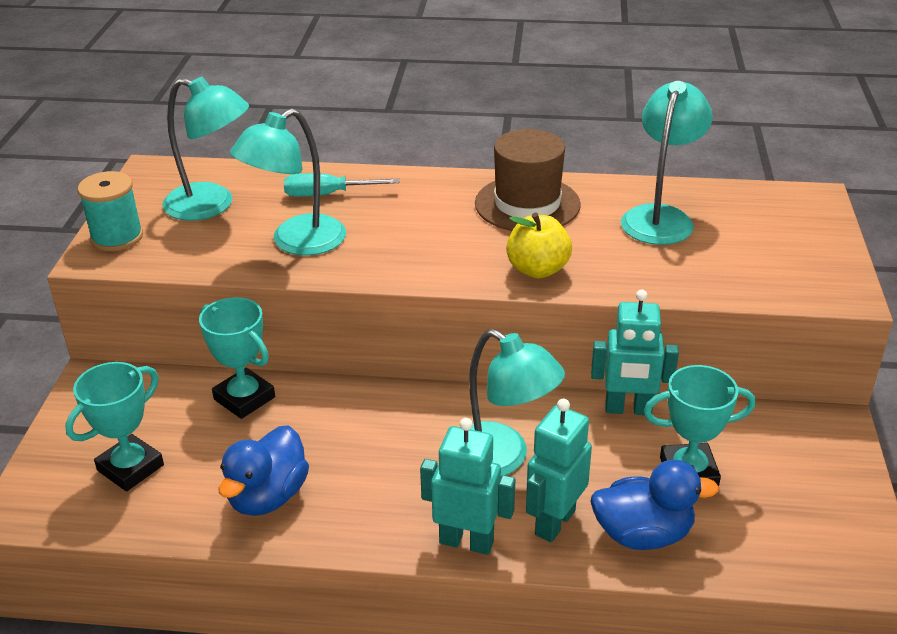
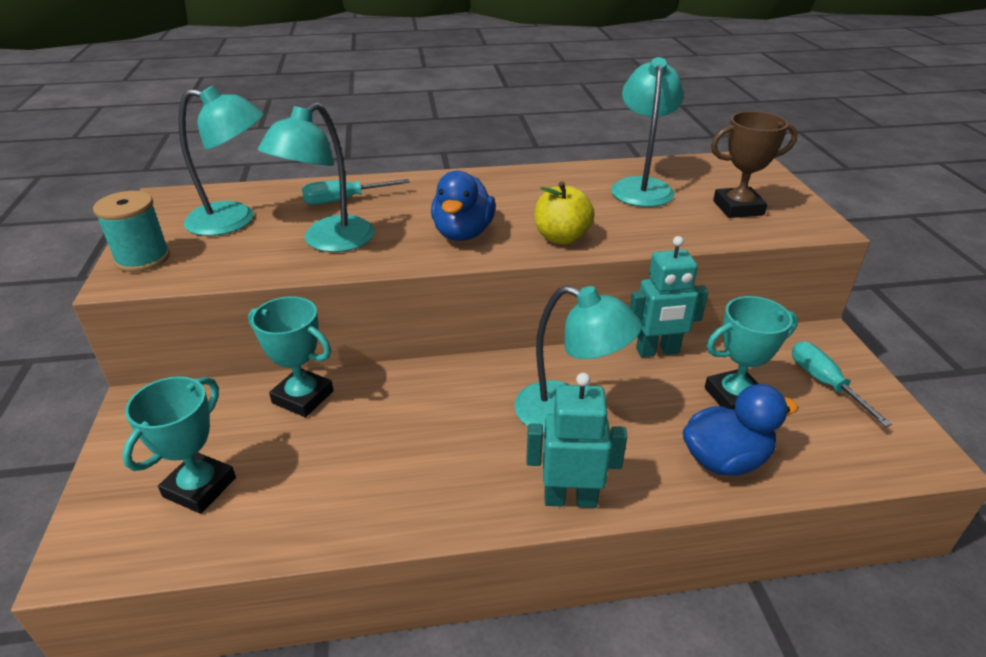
camera: 15 degrees left, 0 degrees up
blue duck [218,425,309,516] -> blue duck moved to [431,171,496,241]
brown hat [475,129,581,231] -> none
turquoise robot [526,399,592,542] -> none
none -> brown trophy [711,111,798,218]
none -> turquoise screwdriver [792,341,892,427]

